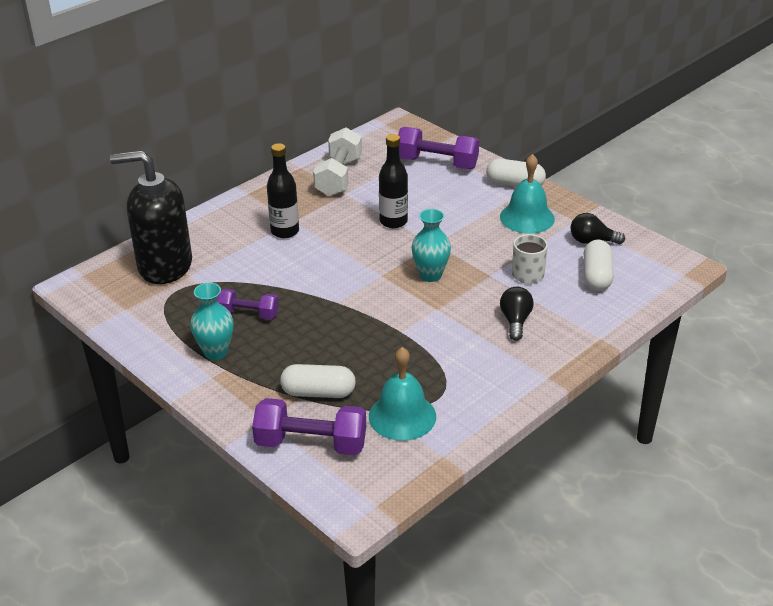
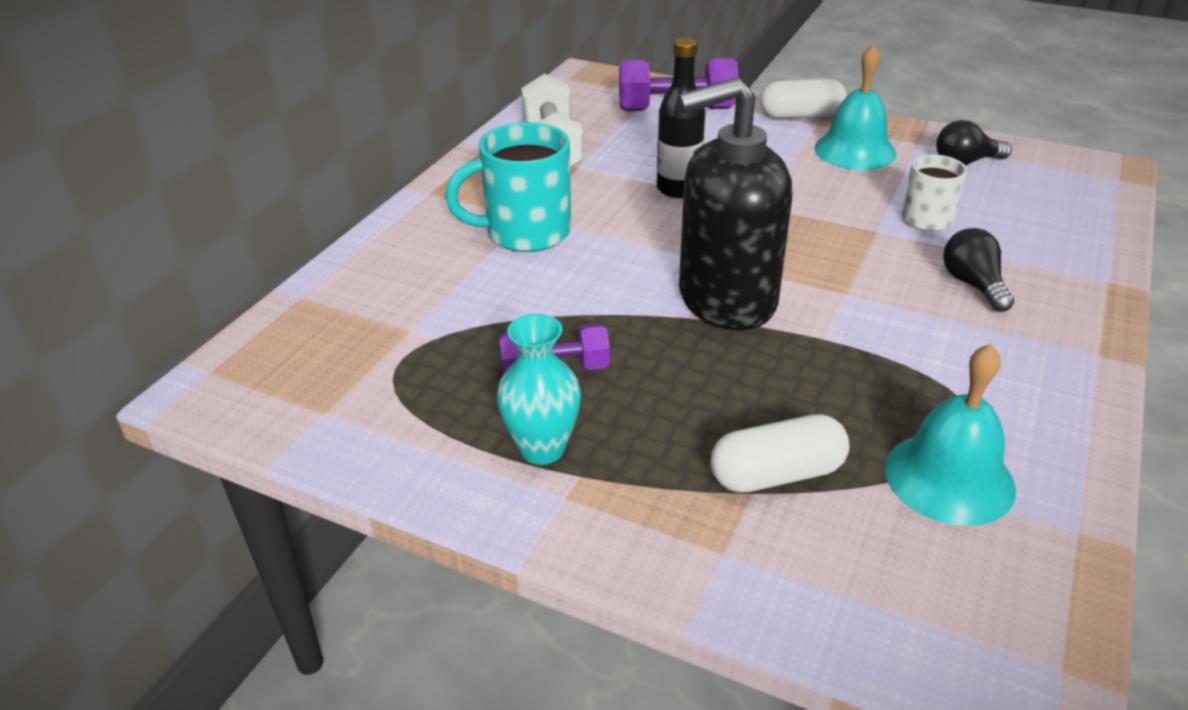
camera: 20 degrees left, 0 degrees up
black soap dispenser [110,150,192,284] -> black soap dispenser moved to [678,77,792,330]
purple dumbbell [252,398,366,455] -> none
black bottle [267,143,299,238] -> turquoise mug [445,122,571,252]
turquoise vase [412,209,451,282] -> none
white capsule [584,240,614,291] -> none

